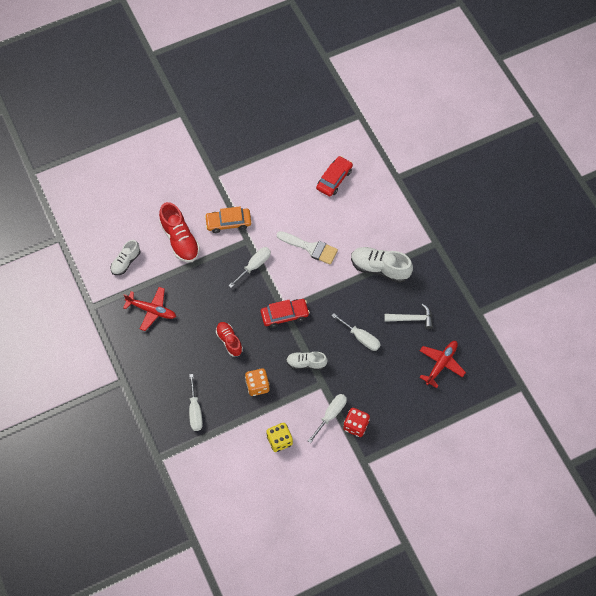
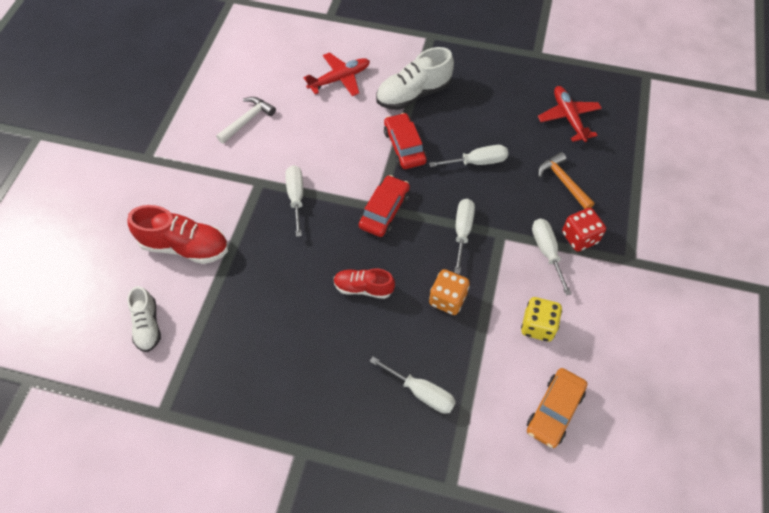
camera: 50 degrees left, 5 degrees down
red plane [123,287,176,331] -> red plane moved to [303,52,370,96]
orange car [205,207,251,233] -> orange car moved to [527,368,587,448]
white brush [277,231,338,265] -> none
white shoe [286,351,328,370] -> white screwdriver [454,199,475,274]
red car [316,156,353,197] -> red car moved to [384,113,427,169]
white hammer [384,304,433,329] -> white hammer moved to [216,97,276,144]
none -> orange hammer [538,152,594,209]

